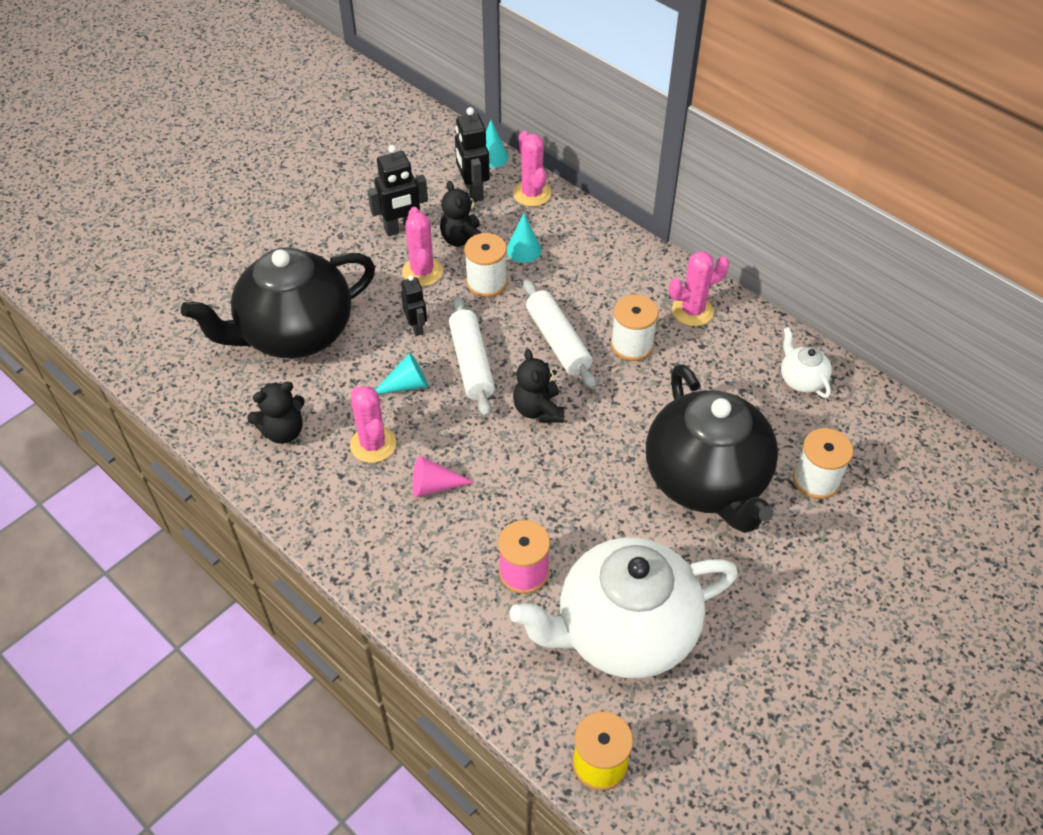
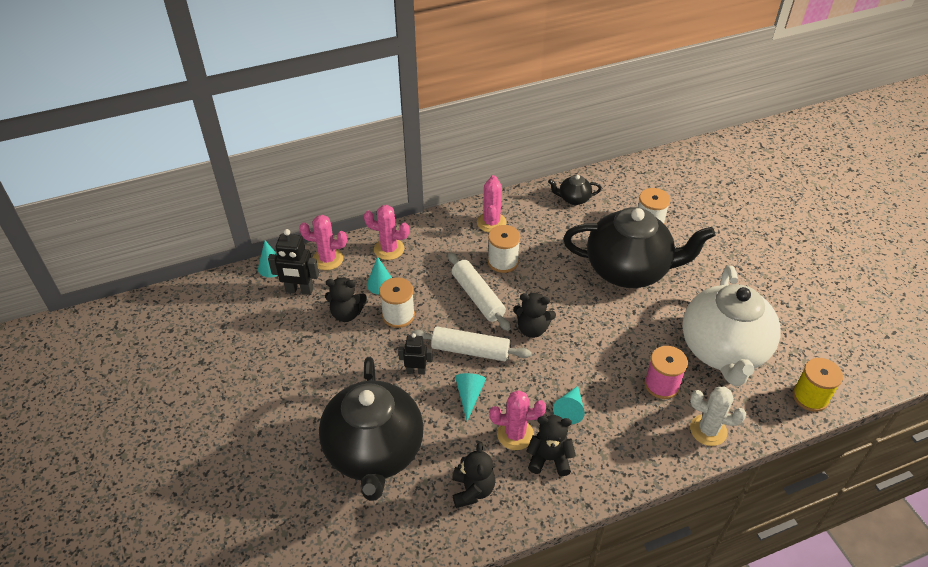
camera: 65 degrees left, 5 degrees down
black robot [368,145,428,236] -> none
pink cactus [402,207,443,286] -> pink cactus moved to [364,205,409,260]
pink cone [412,456,475,497] -> turquoise cone [553,386,585,424]
white rolling pin [523,279,596,389] -> white rolling pin turned 60 degrees clockwise [448,252,511,331]
white teapot [781,327,832,398] -> black teapot [548,175,601,205]
none -> black teddy bear [526,415,576,476]
none -> white cactus [690,387,746,446]

